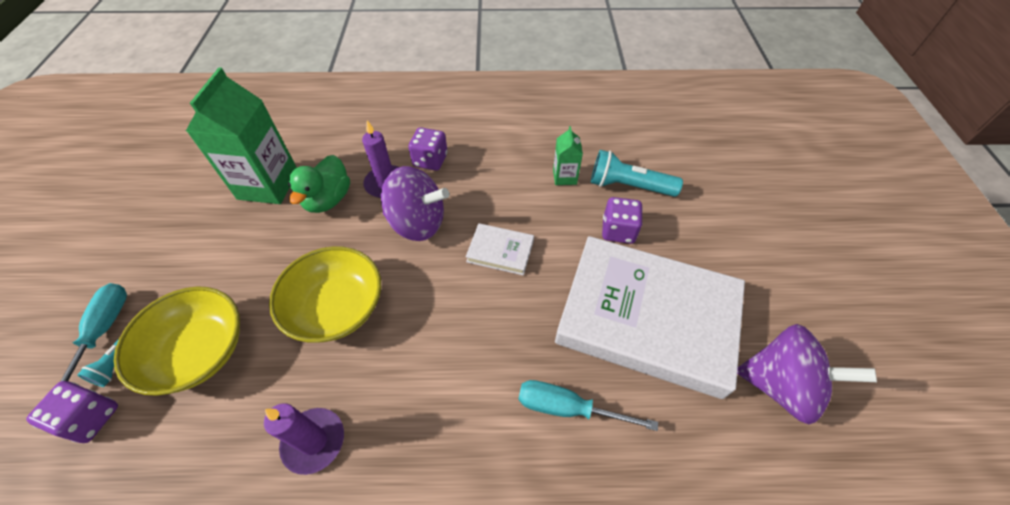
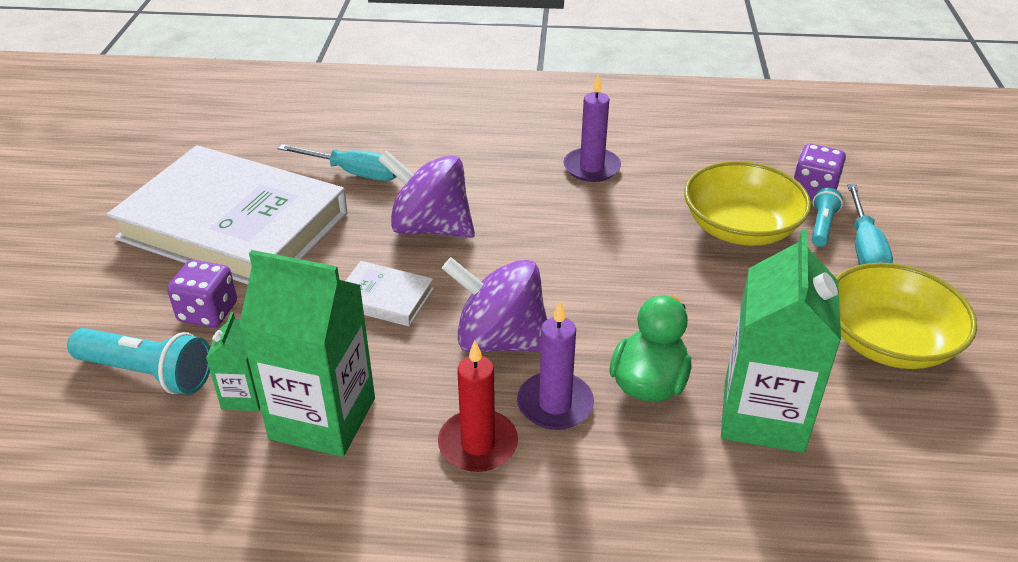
camera: 175 degrees left, 15 degrees down
yellow bowl [269,246,381,343] -> yellow bowl moved to [835,263,977,369]
purple dice [408,127,447,171] -> red candle [438,340,518,472]
purple spinning top [737,324,877,424] -> purple spinning top moved to [378,150,475,238]
none -> green carton [239,250,375,457]

